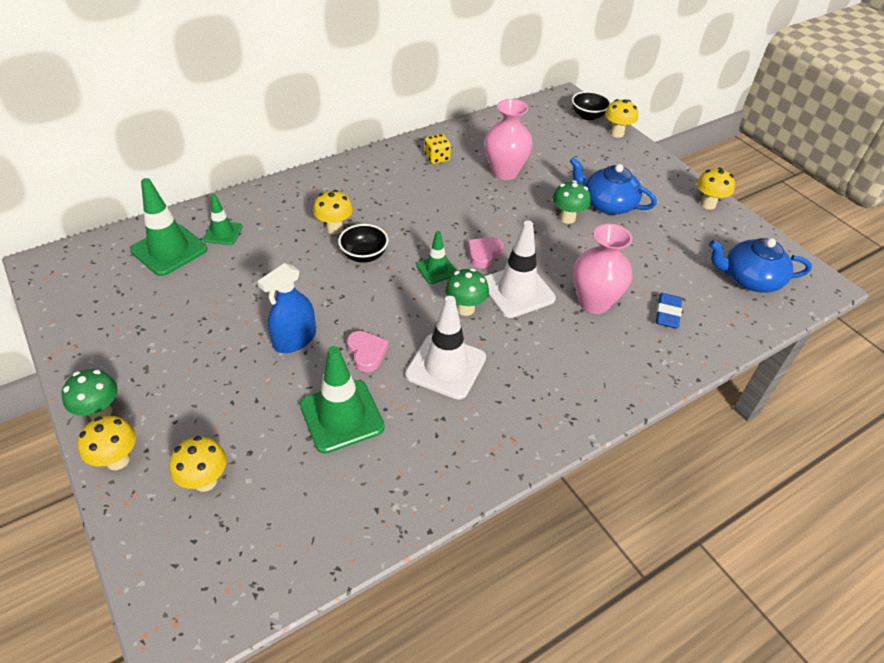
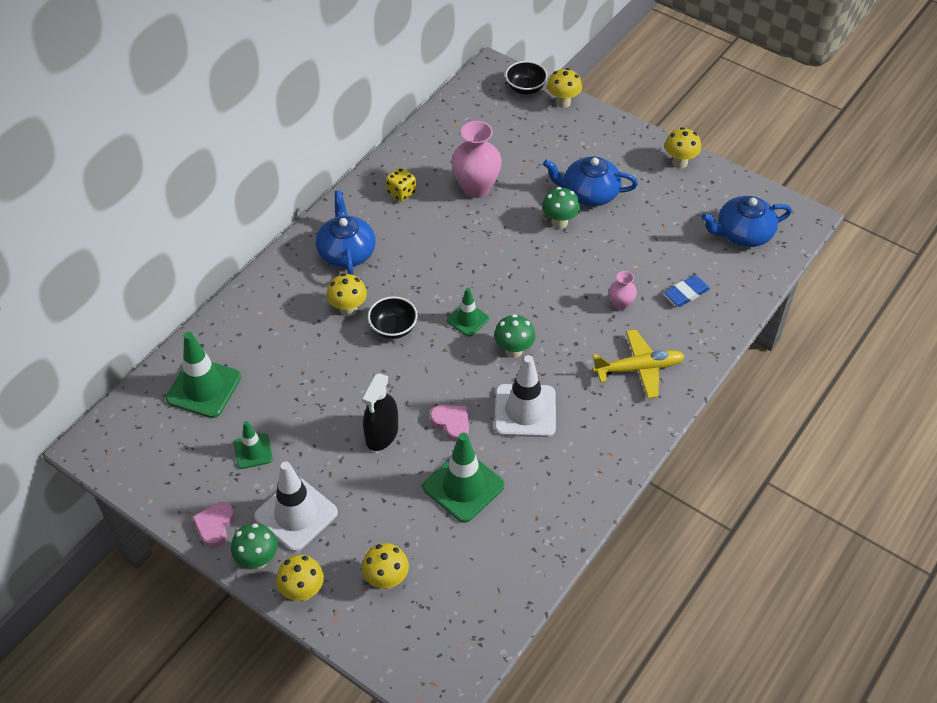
camera: 20 degrees left, 5 degrees up
green traffic cone [203,194,243,245] -> green traffic cone moved to [234,421,273,469]
blue spray bottle [258,263,316,353] -> black spray bottle [362,373,398,451]
pink heart [468,237,504,268] -> pink heart moved to [192,502,235,548]
white traffic cone [484,220,556,318] -> white traffic cone moved to [254,461,338,552]
pink vase [573,224,632,314] -> pink vase [609,271,637,311], size x0.52
blue eraser [656,293,682,329] -> blue eraser turned 60 degrees clockwise [664,275,710,307]
none -> blue teapot [316,190,376,275]
none -> yellow plane [593,329,685,399]

